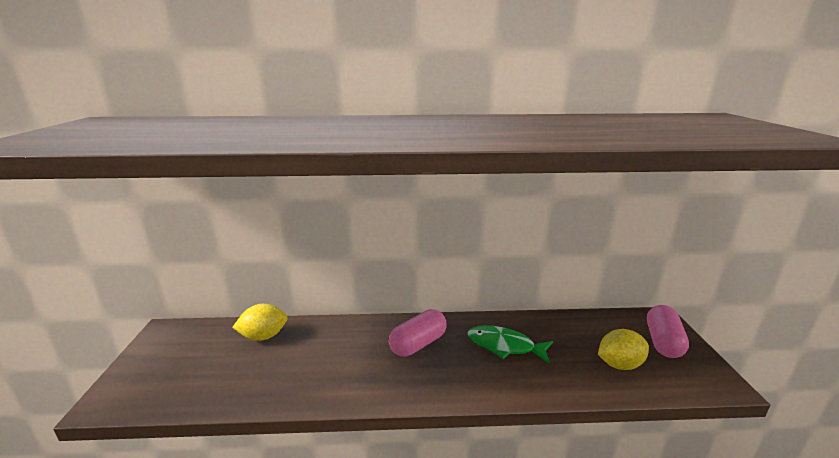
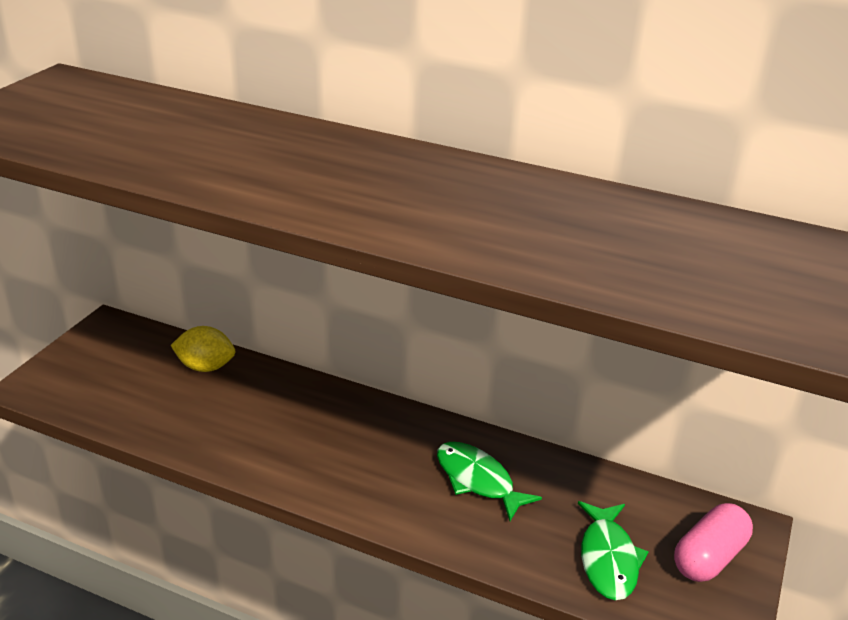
camera: 25 degrees right, 10 degrees up
pink capsule [389,309,447,356] -> none
yellow lemon [598,329,649,370] -> green fish [578,501,649,600]

